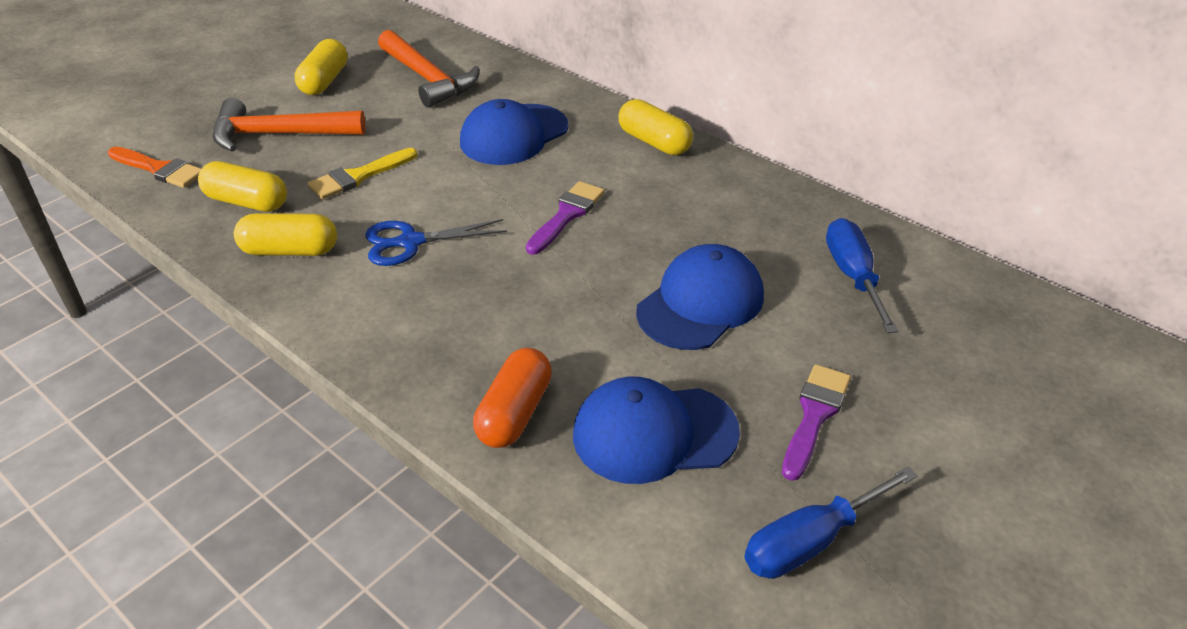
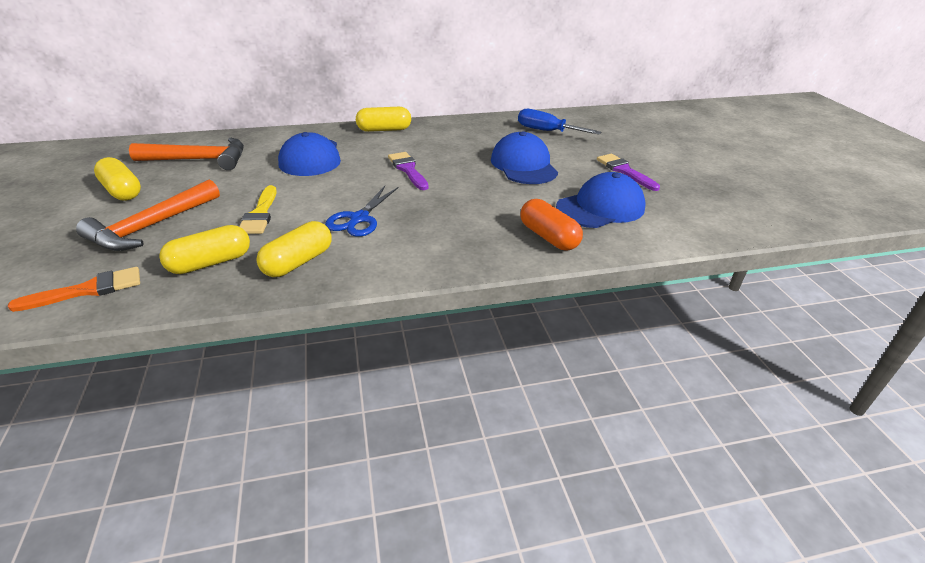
camera: 55 degrees left, 5 degrees down
blue cap [573,377,740,484] -> blue cap turned 150 degrees counterclockwise [556,172,646,228]
blue screwdriver [744,467,918,579] -> none

